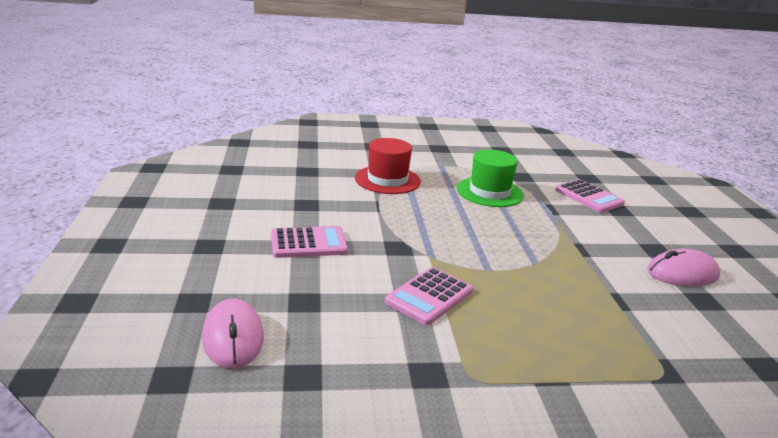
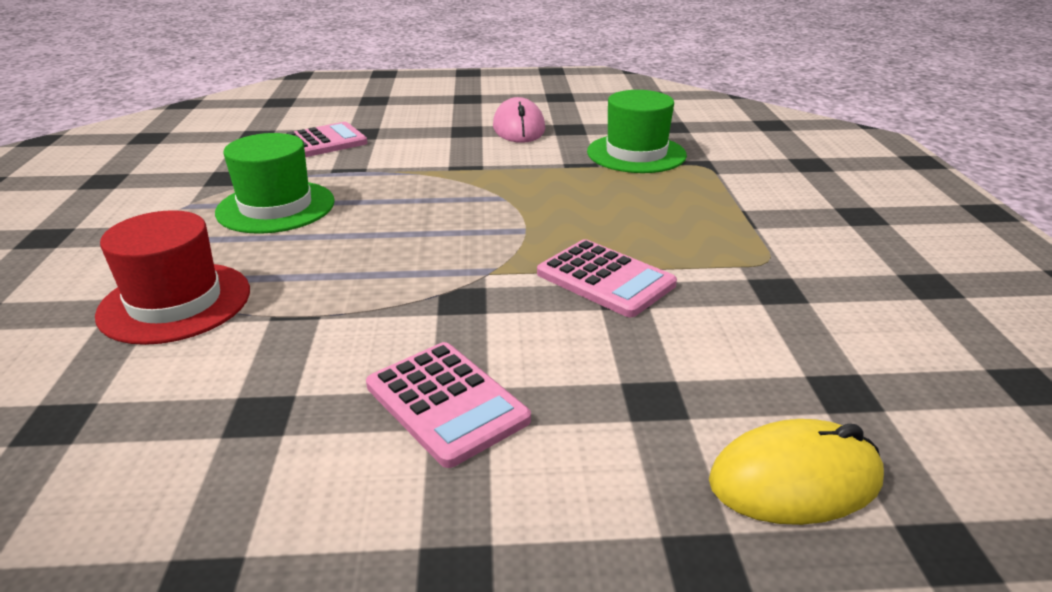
camera: 85 degrees left, 5 degrees up
pink mouse [202,298,264,369] -> yellow mouse [709,419,884,525]
pink calculator [271,226,348,258] -> pink calculator turned 150 degrees clockwise [366,342,531,468]
none -> green hat [587,90,687,173]

